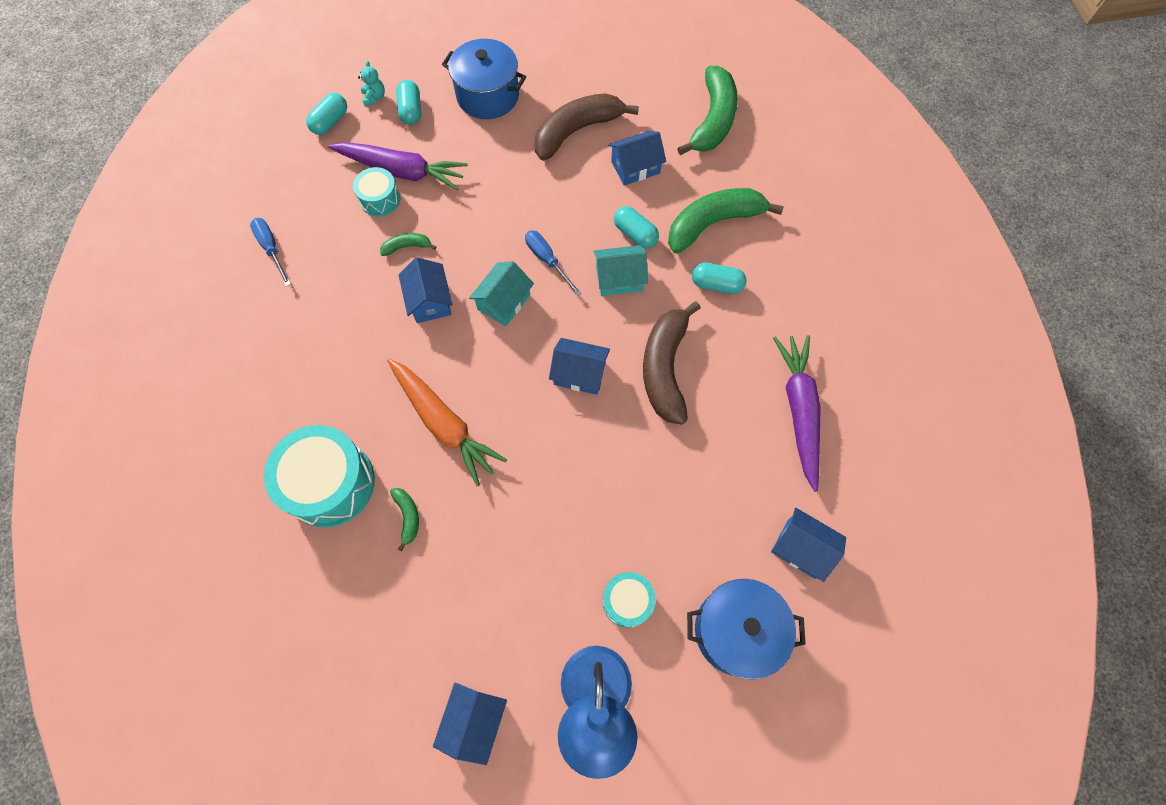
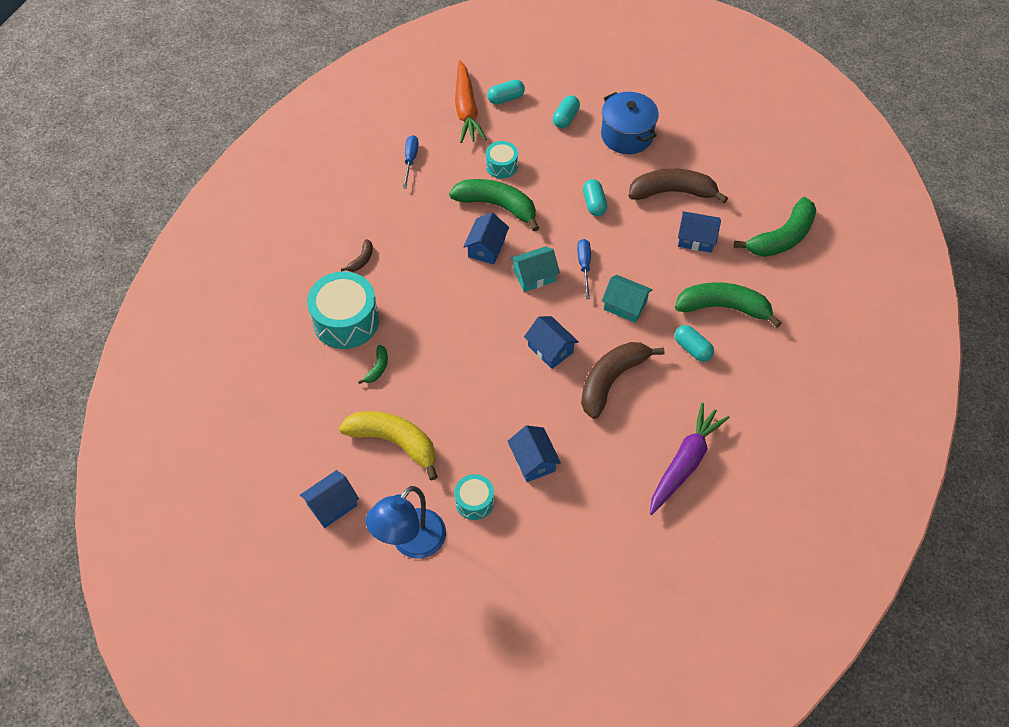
camera: 35 degrees right, 10 degrees down
purple carrot [328,142,468,190] -> none
turquoise teddy bear [358,61,385,107] -> none
green banana [380,233,437,256] -> green banana [449,179,539,231], size x2.24
orange carrot [387,359,507,486] -> orange carrot moved to [455,60,487,143]
turquoise capsule [614,206,659,248] -> turquoise capsule moved to [583,179,607,216]
blue pot [687,579,806,679] -> none
blue house [771,508,846,582] -> blue house moved to [508,425,561,482]
none -> yellow banana [339,411,438,480]
none -> brown banana [341,239,373,272]

